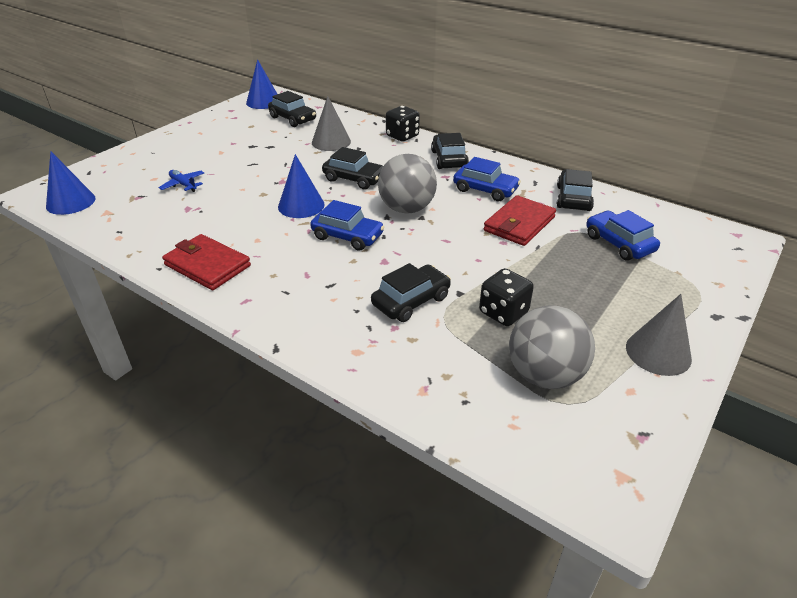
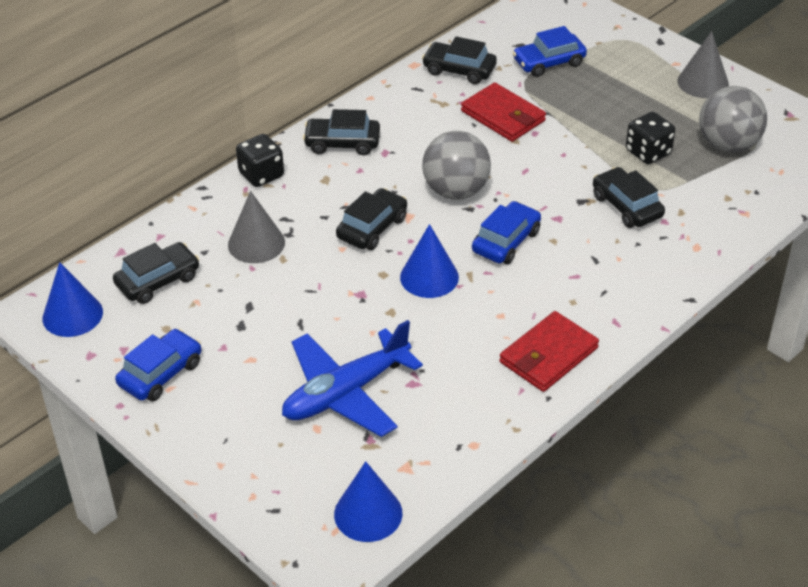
camera: 80 degrees left, 5 degrees up
blue plane [158,170,204,192] -> blue plane [282,320,423,437], size x2.24
blue car [453,157,521,201] -> blue car moved to [115,329,202,401]

